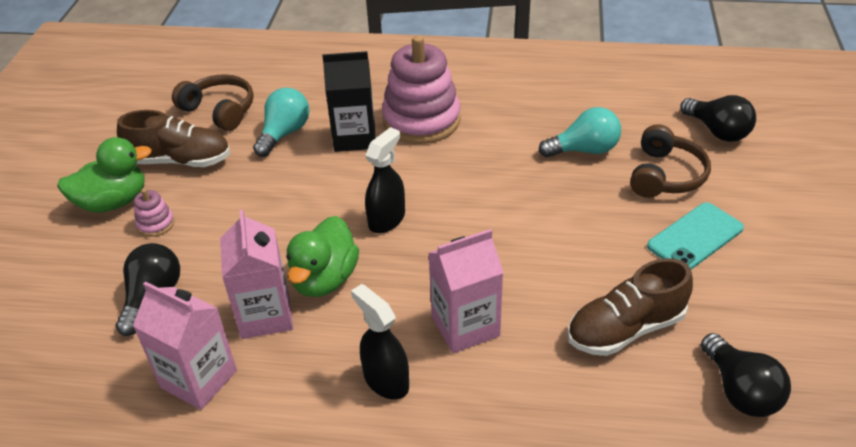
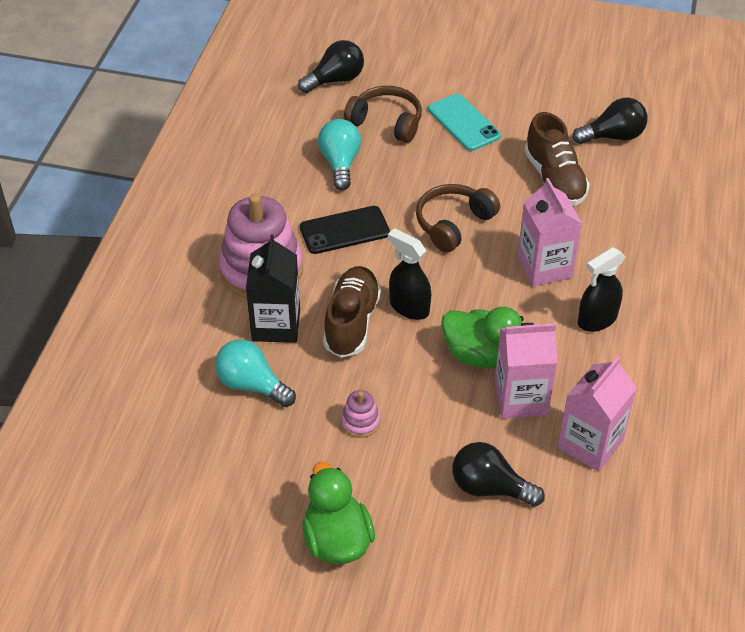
camera: 85 degrees left, 5 degrees up
brown shoe [117,110,230,167] -> brown shoe moved to [323,266,381,358]
pink stacking toy [134,189,175,237] -> pink stacking toy moved to [341,390,380,438]
brown headphones [172,74,254,131] -> brown headphones moved to [416,184,500,252]
none -> black phone [300,206,390,254]

